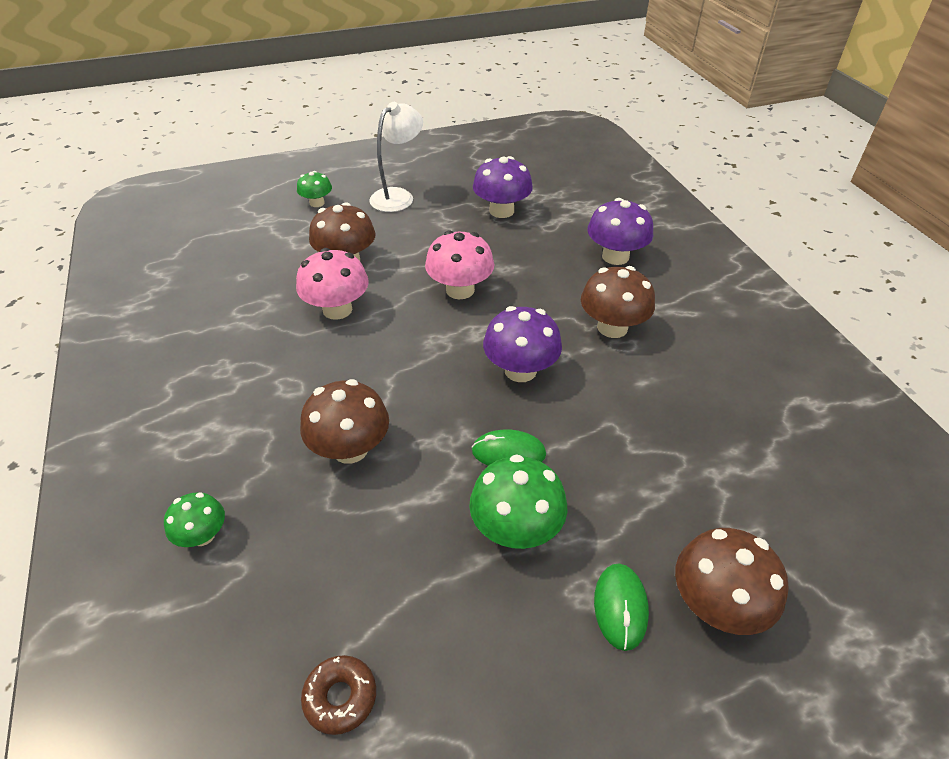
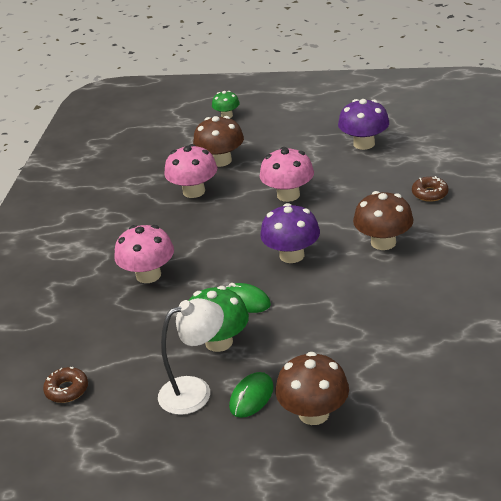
camera: 30 degrees right, 10 degrees down
green mushroom [164,492,225,547] -> none
brown mushroom [300,379,389,464] -> pink mushroom [114,225,174,283]
white lamp [369,102,423,212] -> white lamp moved to [158,298,224,415]
purple mushroom [587,198,653,265] -> brown donut [412,176,449,202]

